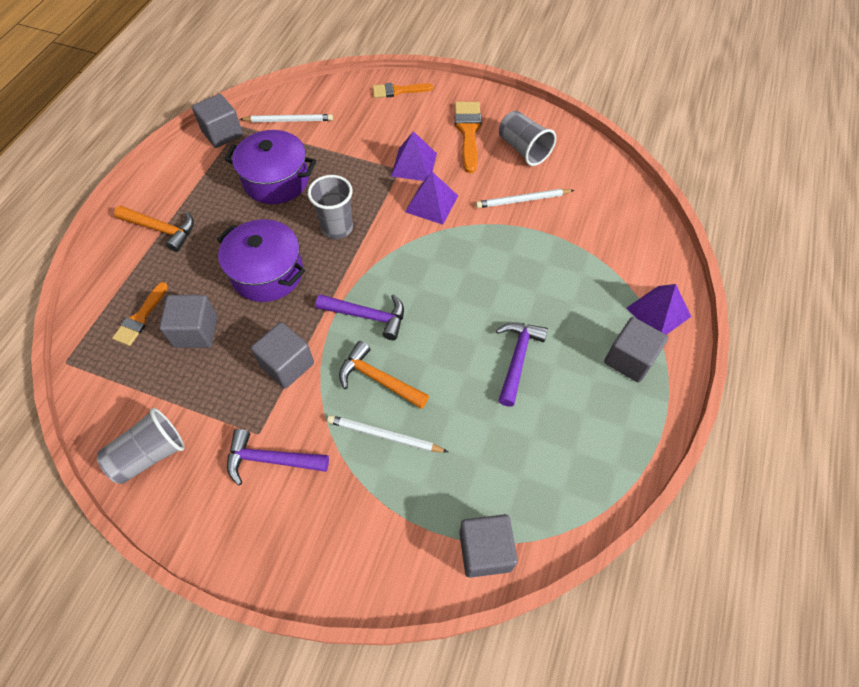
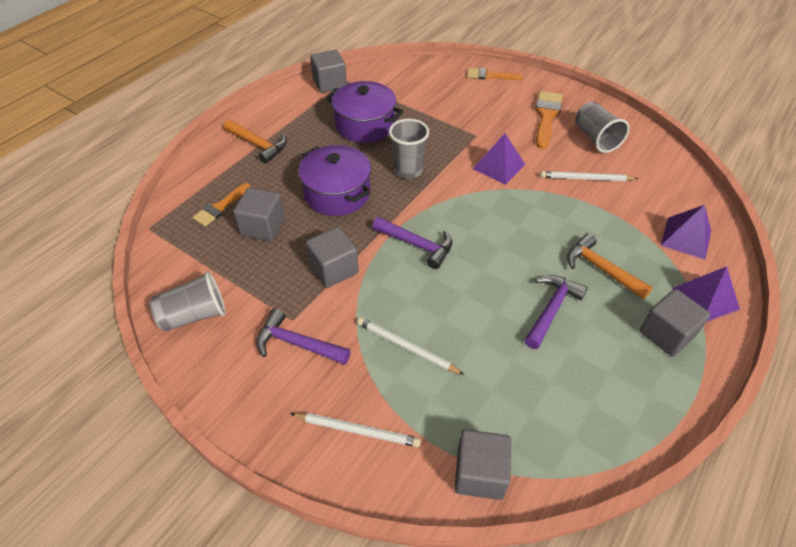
camera: 15 degrees right, 10 degrees down
white pencil [240,114,333,122] -> white pencil moved to [290,413,421,447]
orange hammer [339,341,429,409] -> orange hammer moved to [567,233,653,299]
purple pyramid [391,131,437,181] -> purple pyramid moved to [661,205,711,259]

